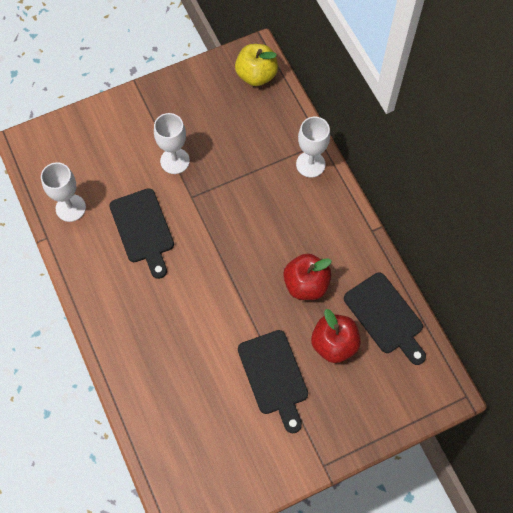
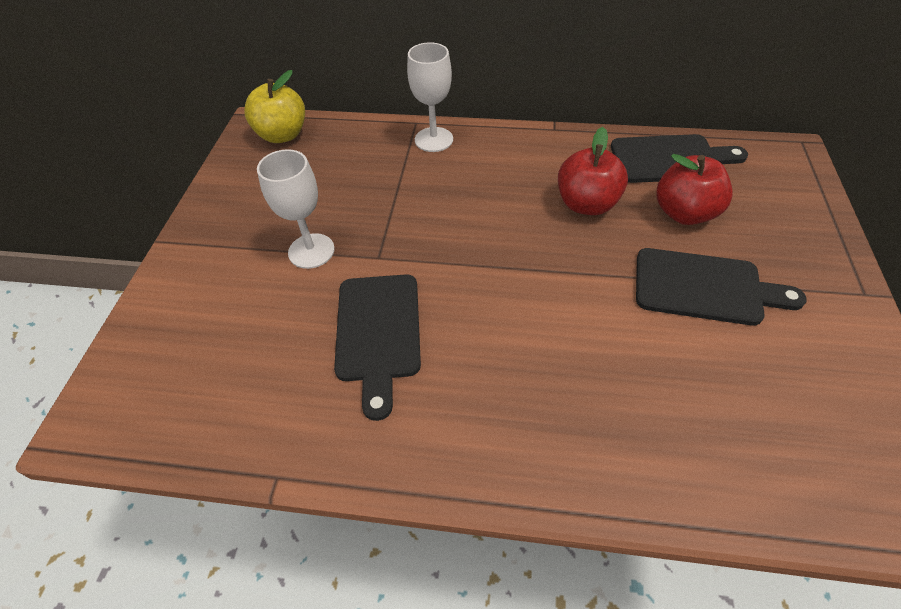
camera: 55 degrees left, 15 degrees down
white goblet [41,162,86,222] -> none
black cutting board [109,188,174,279] -> black cutting board turned 75 degrees clockwise [334,274,421,421]

